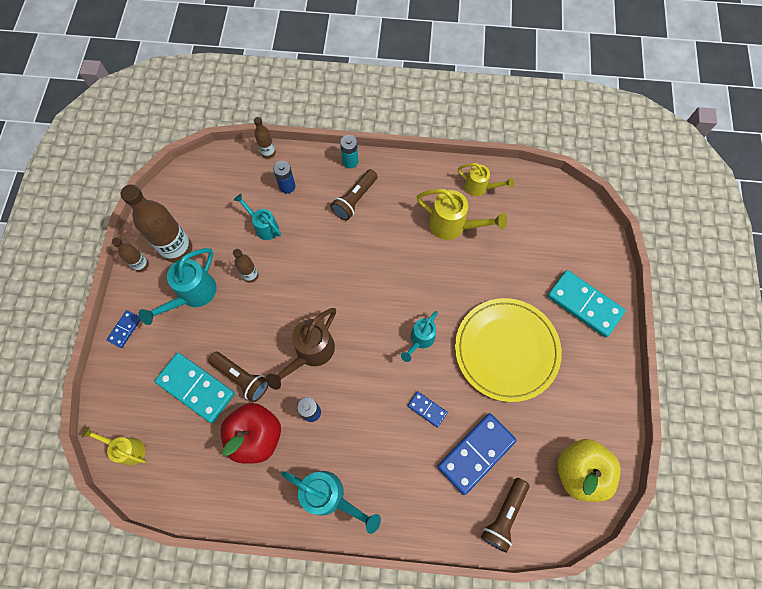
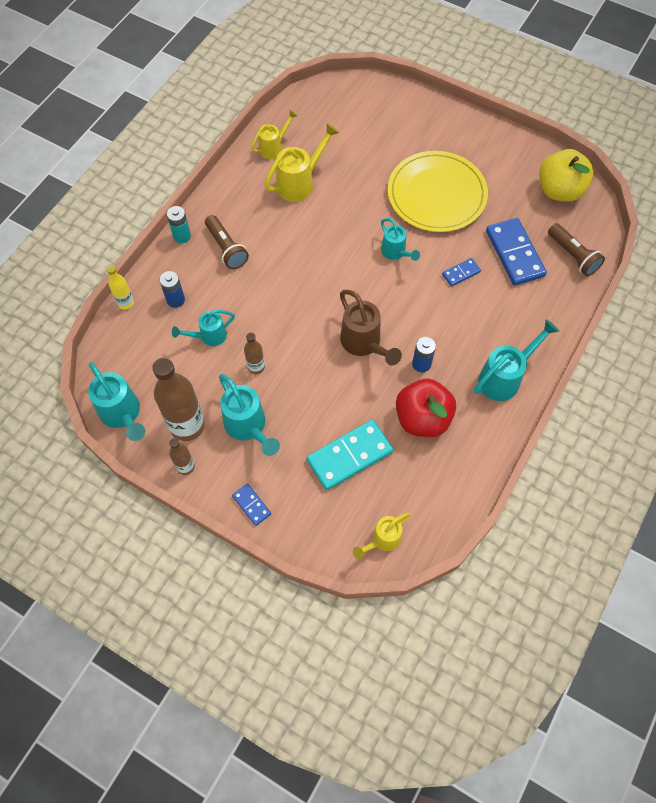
camera: 65 degrees left, 5 degrees down
brown flashlight [208,352,269,402] -> none
brown bottle [254,117,276,159] -> yellow bottle [107,265,134,310]
turquoise domino [547,270,626,337] -> none
none -> turquoise watering can [88,362,145,441]

